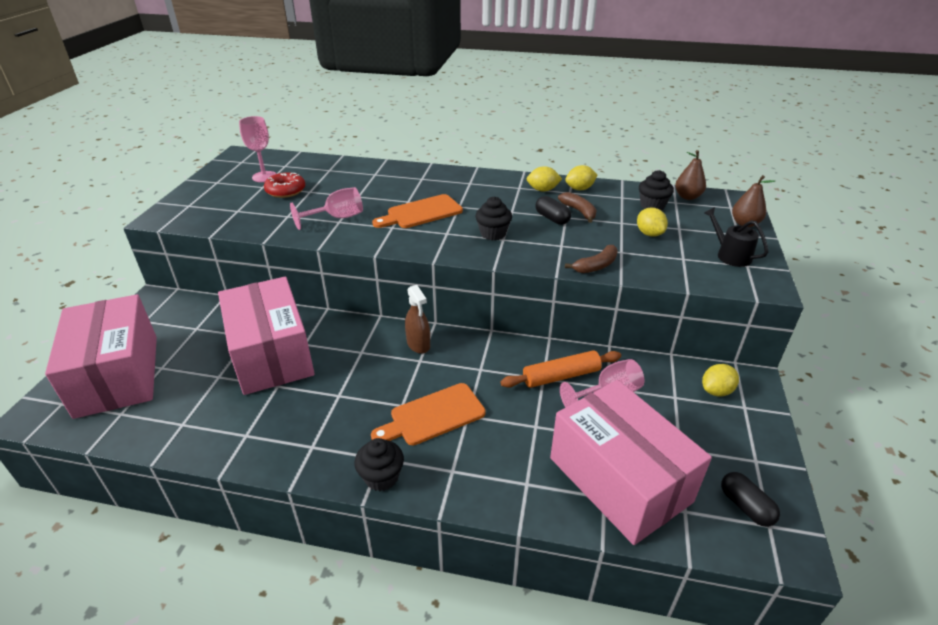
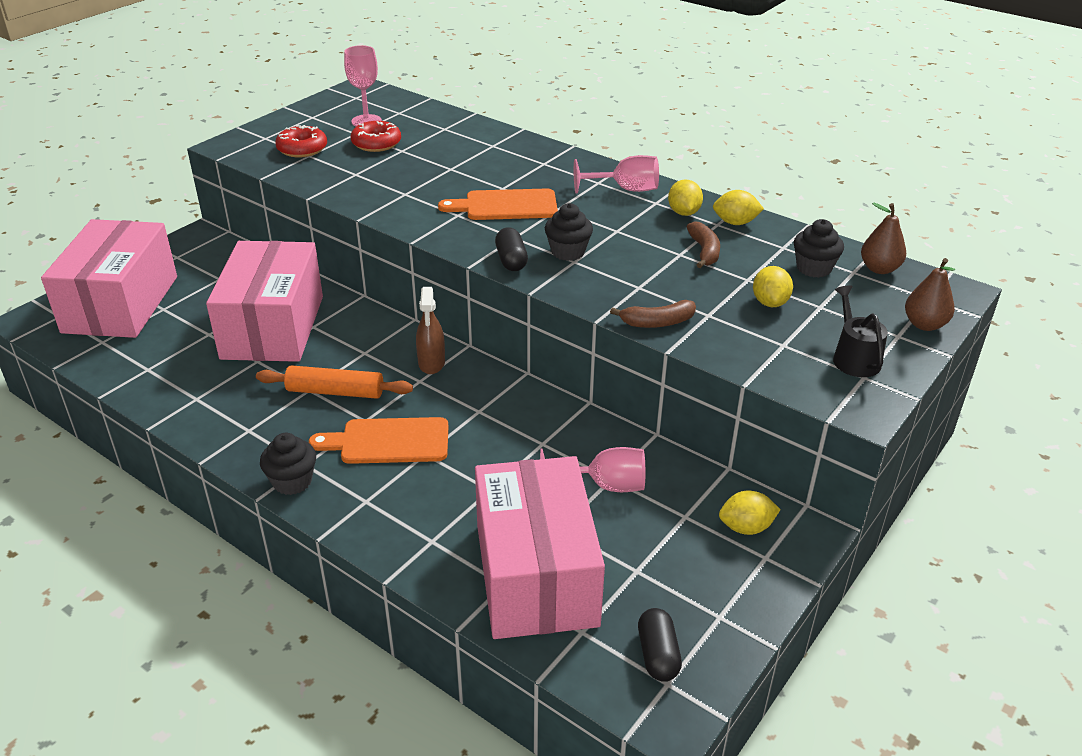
camera: 25 degrees right, 0 degrees up
pink goblet [290,187,363,230] -> pink goblet moved to [574,155,659,193]
orange rolling pin [501,351,621,388] -> orange rolling pin moved to [256,365,413,399]
yellow lemon [527,166,562,192] -> yellow lemon turned 60 degrees clockwise [668,179,703,216]
black capsule [536,196,571,225] -> black capsule moved to [495,227,528,271]
none -> red donut [275,125,327,157]

